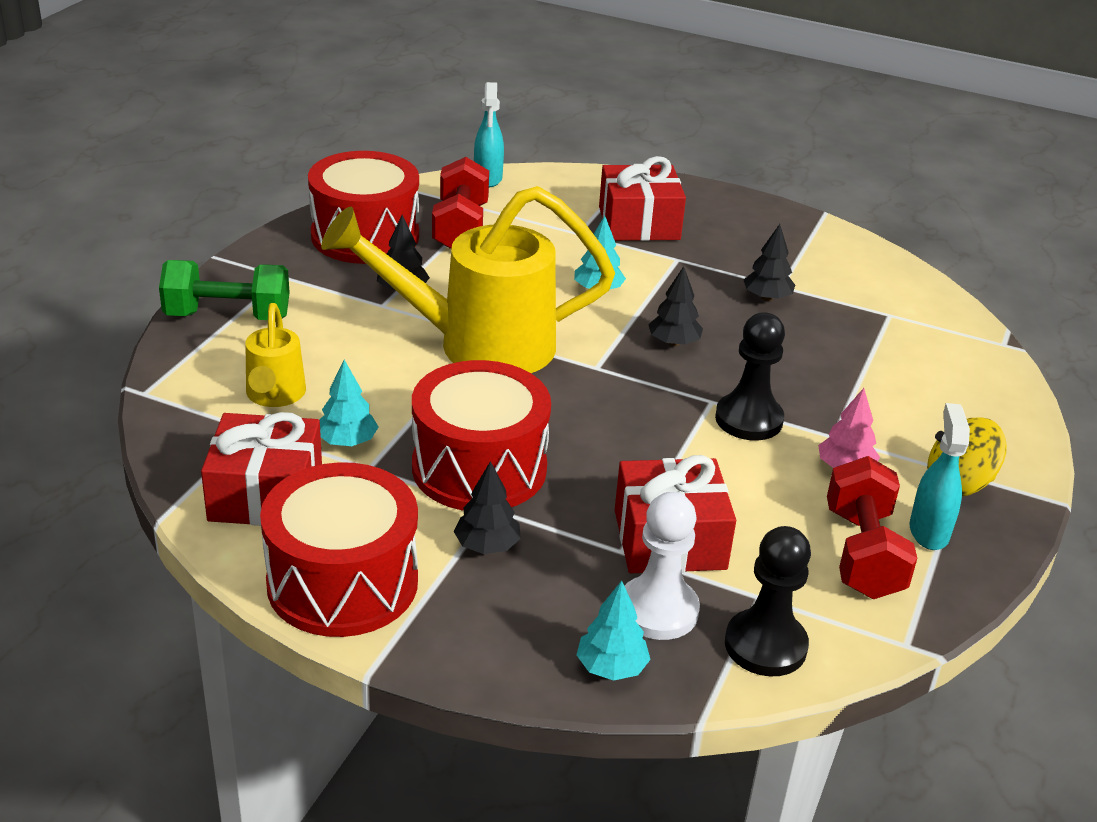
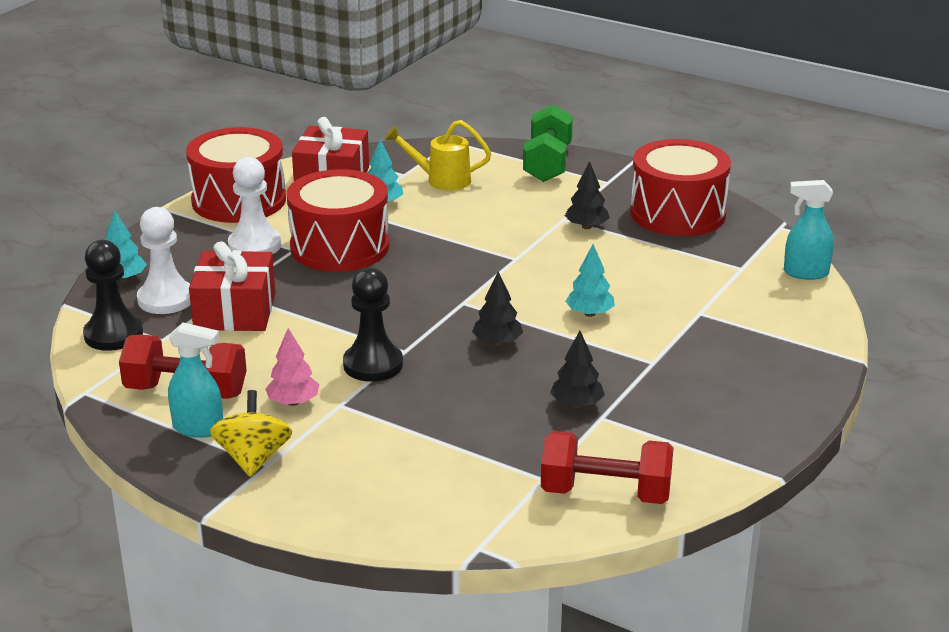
camera: 100 degrees right, 5 degrees down
yellow watering can [321,186,615,373] -> none
red dumbbell [432,157,489,249] -> red dumbbell moved to [541,431,674,504]
black tree [454,461,521,554] -> white pawn [228,157,281,254]
red gift [599,156,686,241] -> none

